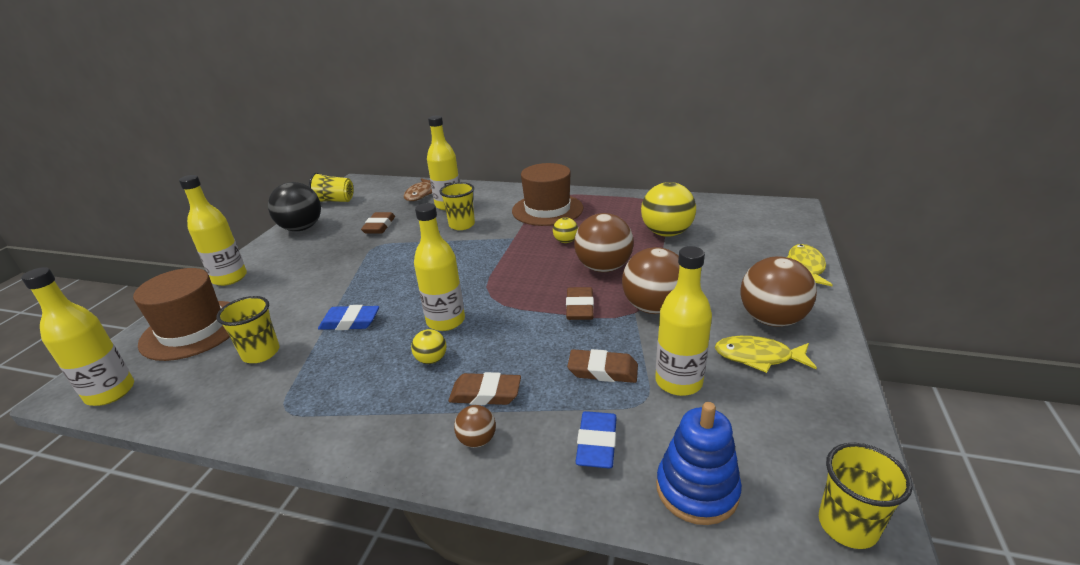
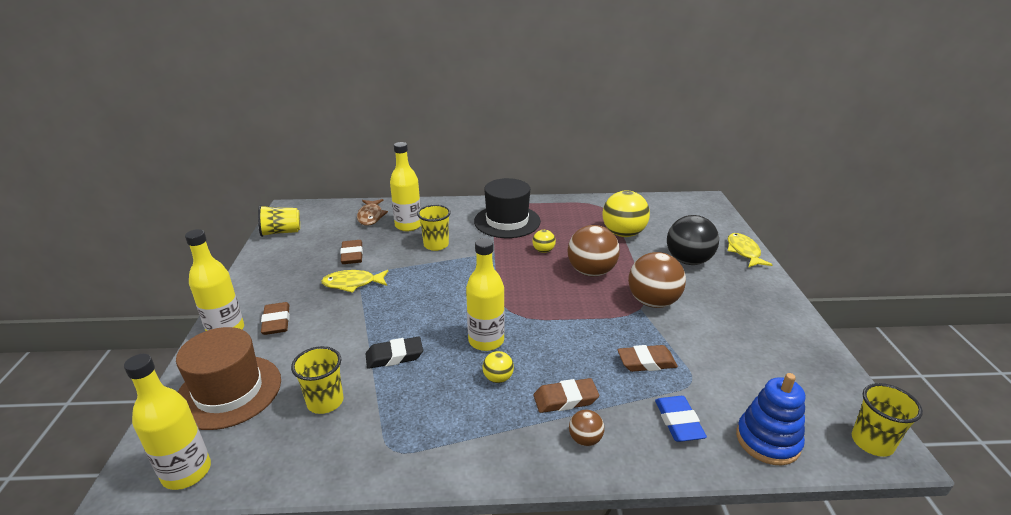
camera: 20 degrees left, 0 degrees up
black ball [268,182,321,231] -> black ball moved to [667,215,719,265]
blue eraser [318,305,379,330] -> black eraser [365,337,423,369]
brown hat [512,163,583,226] -> black hat [474,178,541,238]
brown eraser [566,287,594,320] -> brown eraser moved to [261,302,290,335]
yellow bottle [655,246,712,396] -> none
yellow fish [715,336,817,373] -> yellow fish moved to [321,270,388,293]
brown ball [740,256,817,327] -> none

